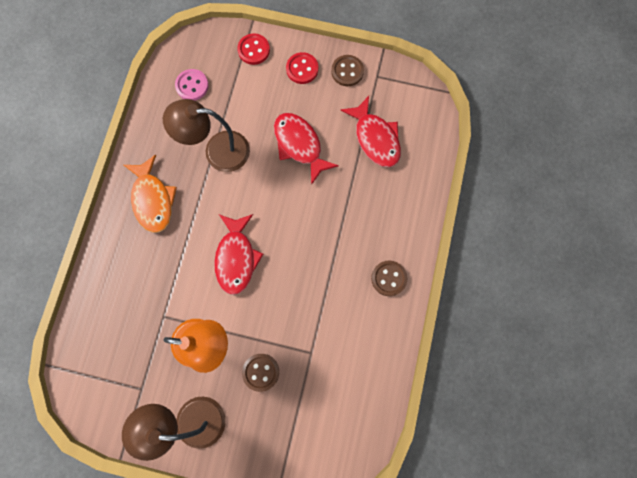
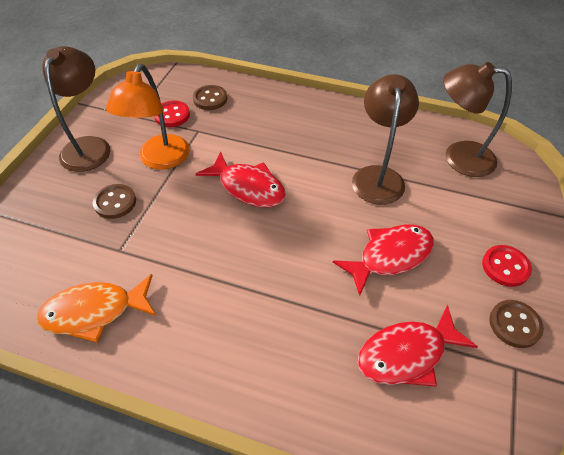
camera: 95 degrees right, 25 degrees down
orange fish [124,155,177,233] -> orange fish moved to [36,274,156,343]
pink button [175,69,209,101] -> brown lamp [443,62,512,177]
red fish [214,214,263,295] -> red fish turned 150 degrees counterclockwise [196,151,286,207]
red button [237,33,270,65] -> red button moved to [154,101,190,127]
brown button [371,261,407,296] -> brown button moved to [193,85,227,110]

